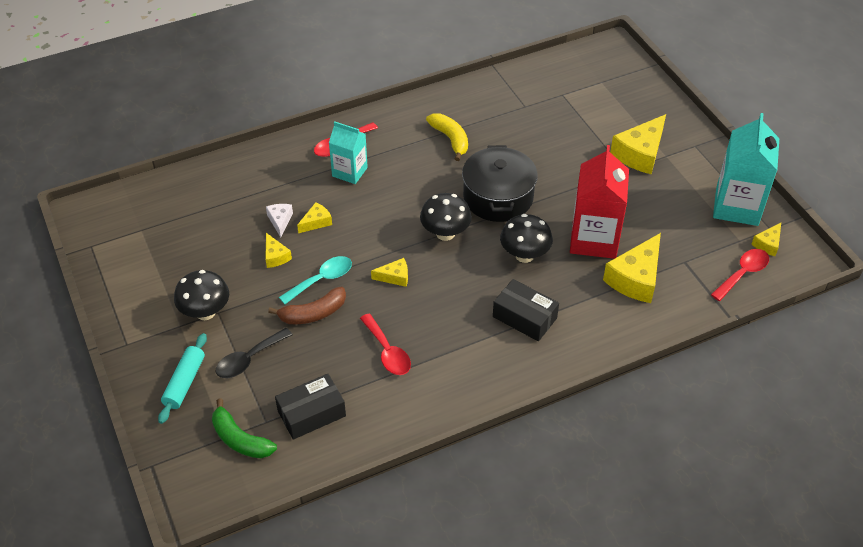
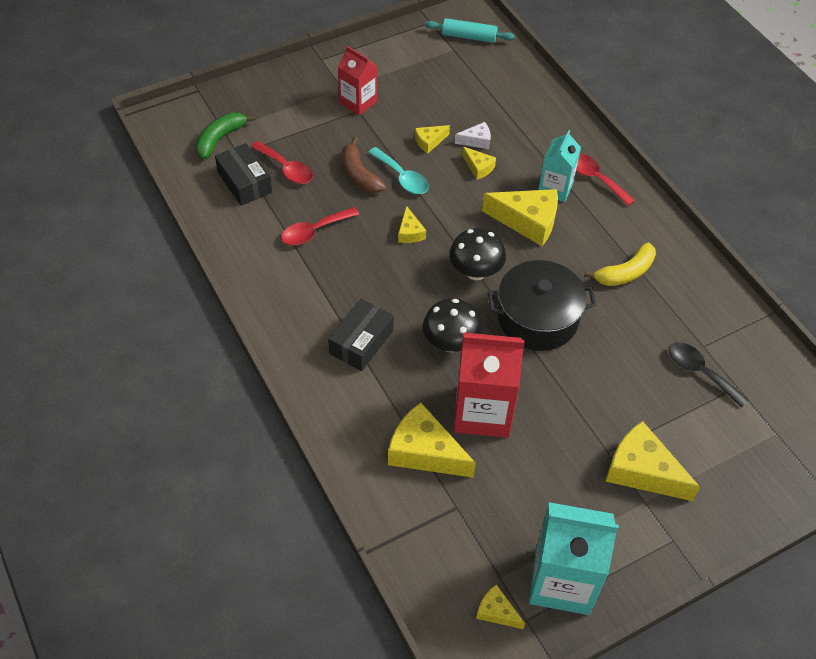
camera: 85 degrees right, 5 degrees up
turquoise rolling pin [158,333,207,424] -> turquoise rolling pin moved to [425,18,515,43]
black mushroom [174,270,229,320] -> red carton [338,46,377,115]
black spoon [216,328,293,378] -> black spoon moved to [669,342,749,408]
red spoon [711,249,769,301] -> red spoon moved to [250,141,313,184]
none -> yellow cheese [482,189,558,246]

